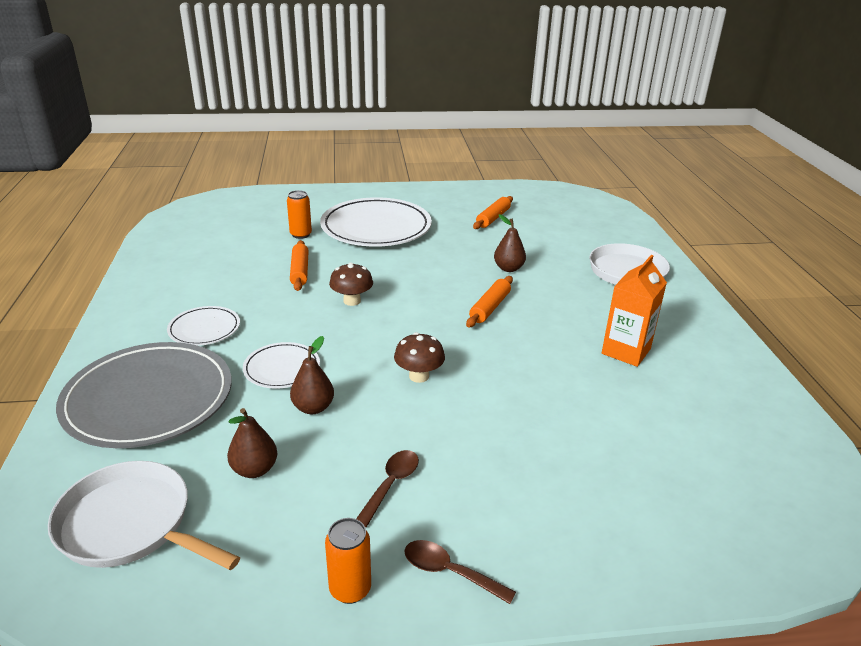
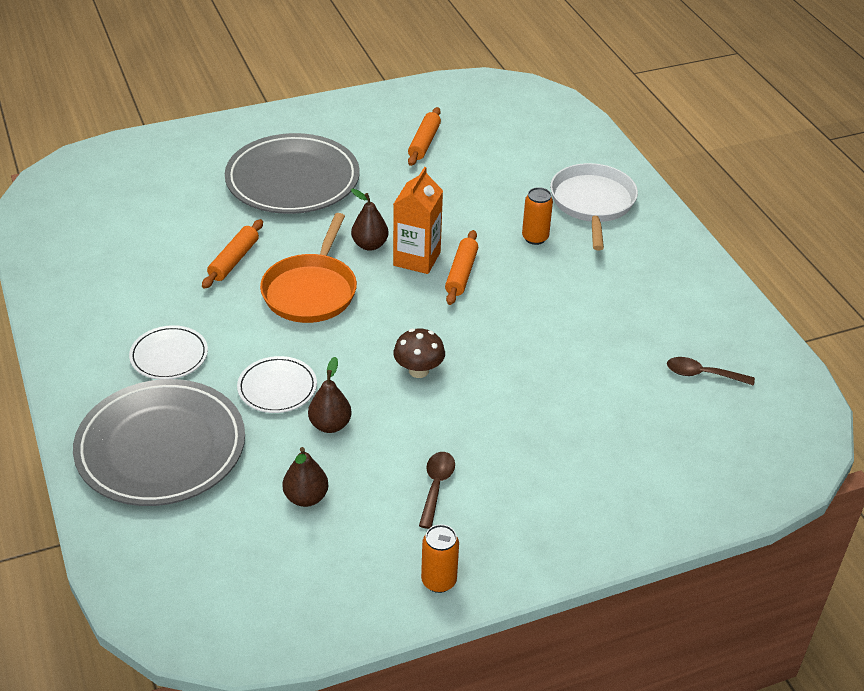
camera: 15 degrees left, 10 degrees up
white pan [48,461,240,570] -> none
orange can [287,190,312,239] -> orange can moved to [522,187,553,245]
orange rolling pin [290,240,309,291] -> orange rolling pin turned 45 degrees clockwise [202,219,263,289]
white plate [320,197,432,247] -> grey plate [225,133,360,214]
brown mushroom [329,262,373,306] -> orange pan [260,213,357,323]
brown spoon [404,540,516,604] -> brown spoon moved to [667,357,755,386]
brown pear [494,214,526,272] -> brown pear moved to [351,189,389,251]
orange carton [602,255,667,367] -> orange carton moved to [393,167,443,274]

